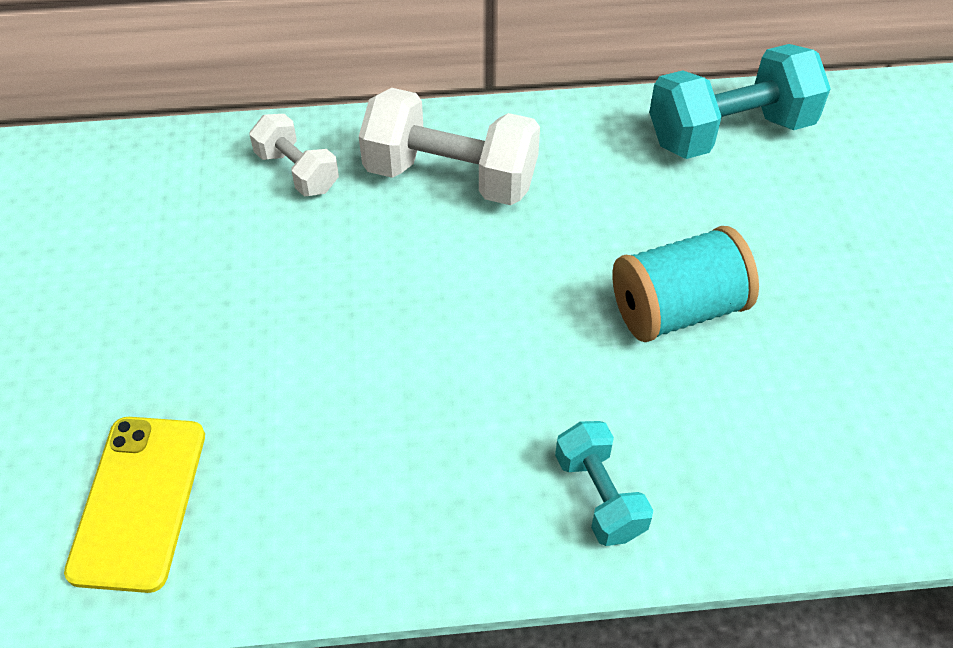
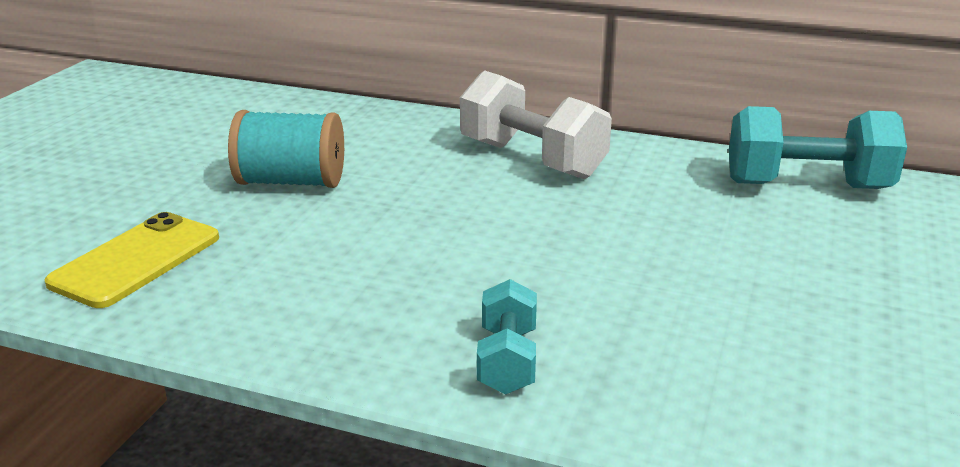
camera: 25 degrees right, 25 degrees down
white dumbbell [249,114,339,196] -> none
turquoise spool [613,226,759,342] -> turquoise spool moved to [228,110,344,188]

